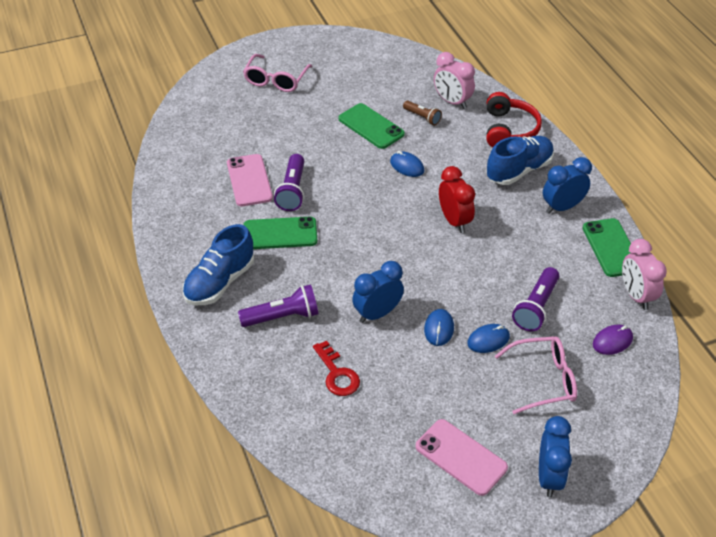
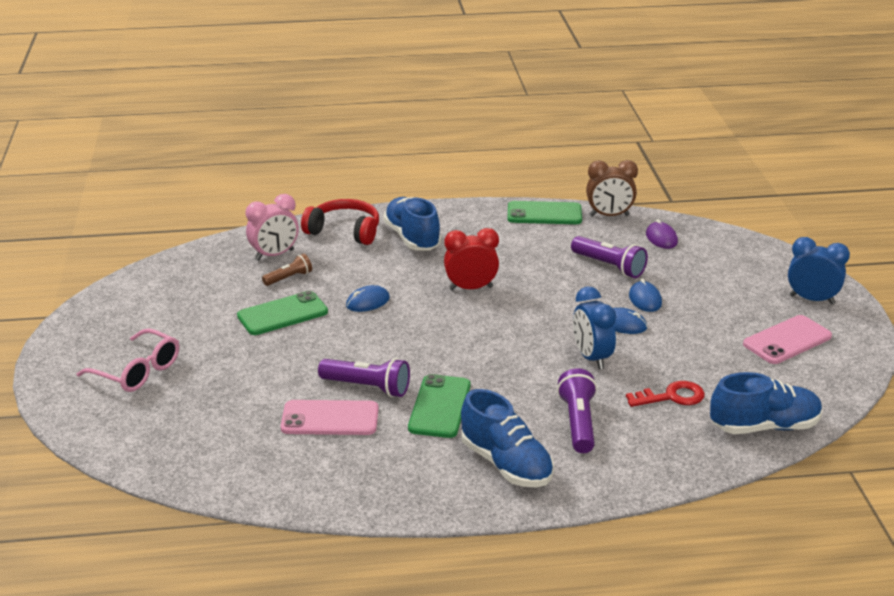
camera: 75 degrees left, 15 degrees down
pink glasses [495,336,577,414] -> none
blue clock [543,157,592,214] -> none
pink clock [622,239,667,310] -> brown clock [586,160,638,217]
none -> blue shoe [710,372,822,434]

